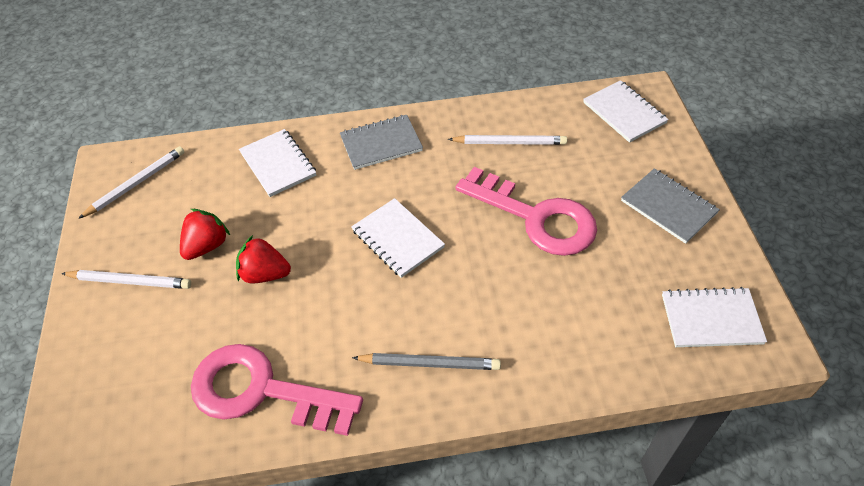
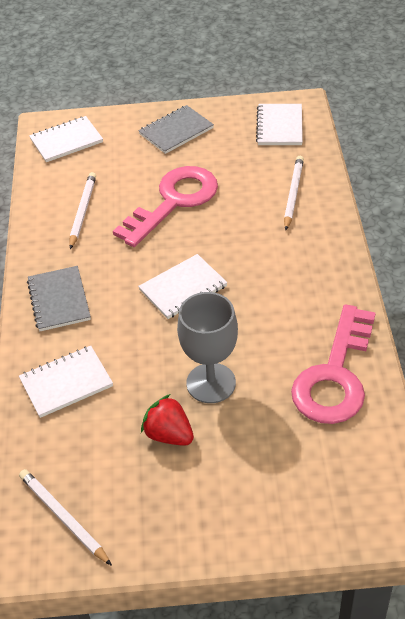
camera: 85 degrees left, 5 degrees down
white pencil [61,270,191,289] -> white pencil moved to [284,156,304,230]
red strawberry [236,235,291,283] -> grey goblet [177,292,238,403]
grey pencil [352,353,501,370] -> none

